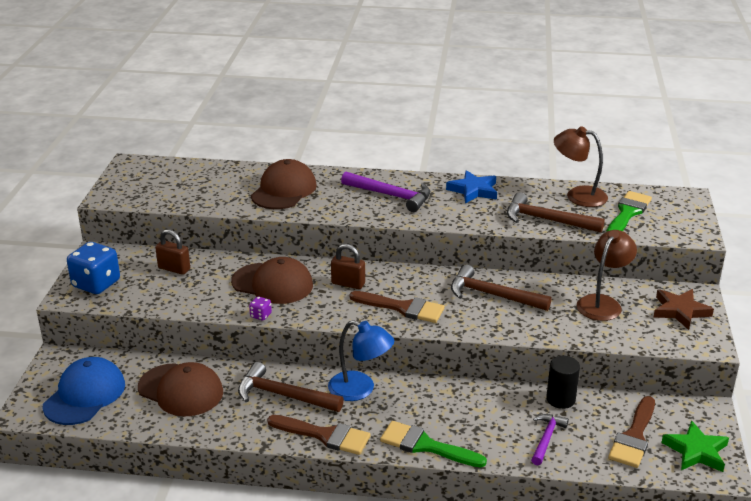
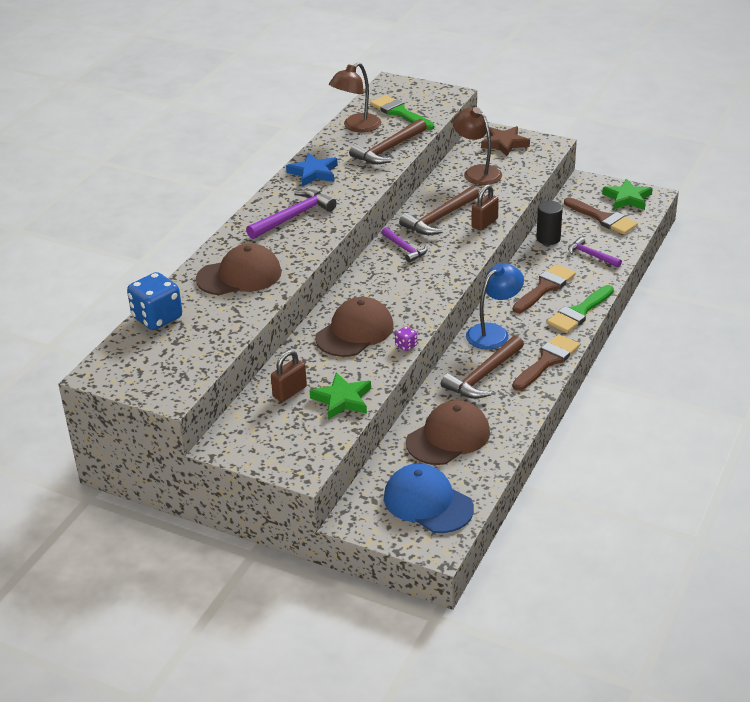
camera: 70 degrees left, 5 degrees up
blue dice [67,242,120,294] -> blue dice moved to [127,272,182,330]
brown cap [251,159,317,209] -> brown cap turned 120 degrees clockwise [196,243,282,295]
brown padlock [331,244,365,289] -> brown padlock moved to [471,184,499,231]
brown brush [349,291,445,323] -> brown brush moved to [513,264,576,313]
none -> green star [310,372,371,420]
none -> purple hammer [381,227,427,263]

